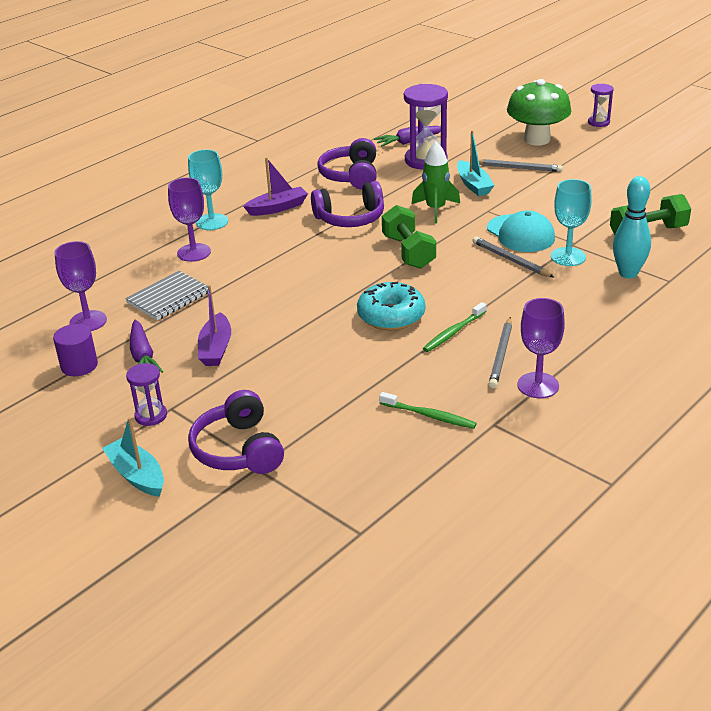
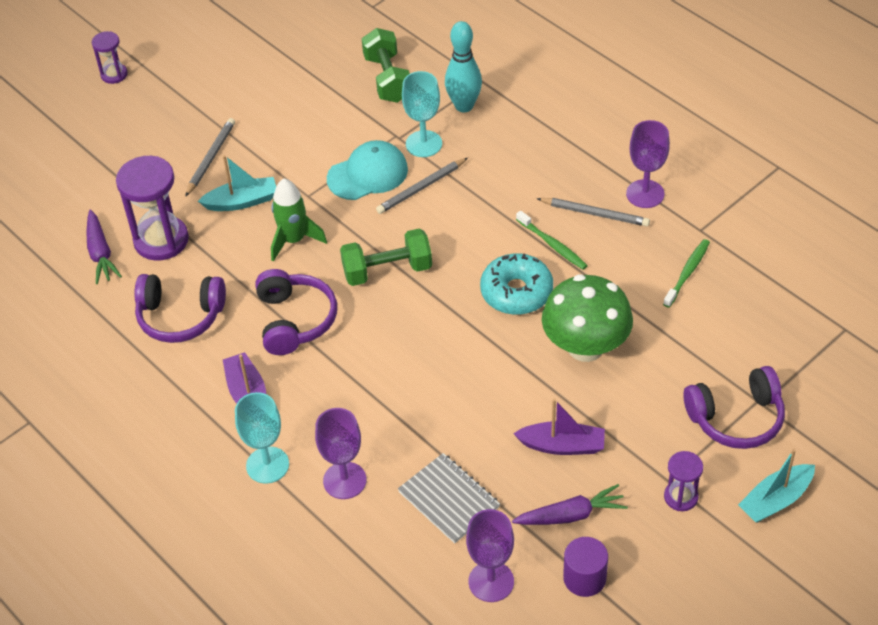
camera: 85 degrees left, 15 degrees up
green mushroom [507,79,571,145] -> green mushroom moved to [542,274,633,362]

